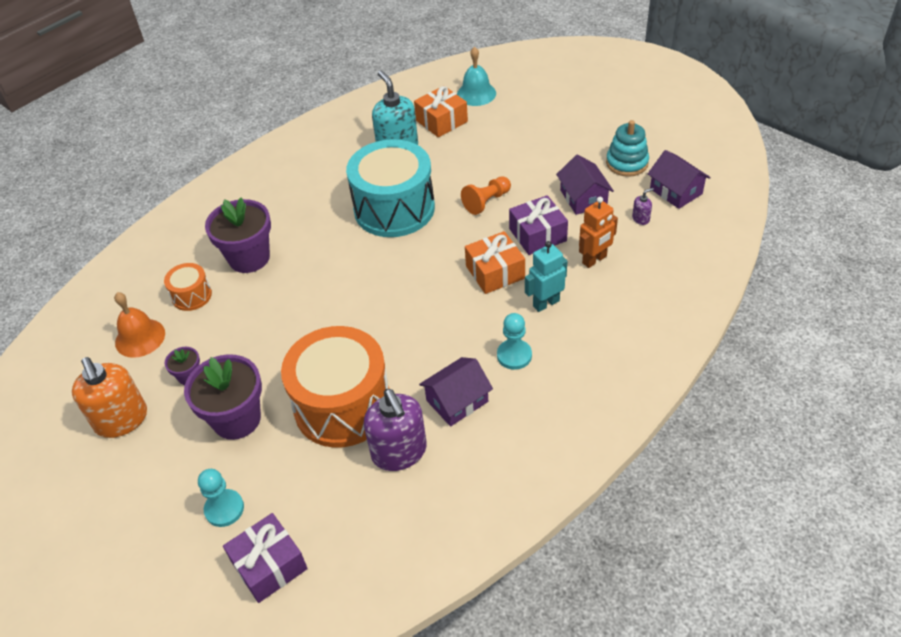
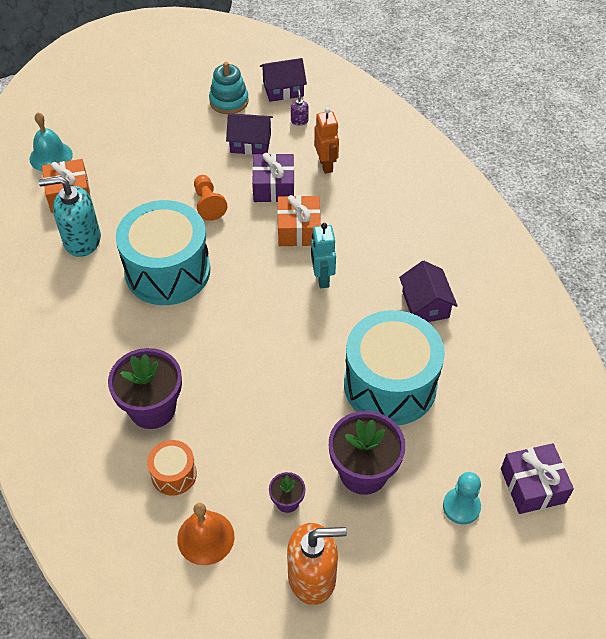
camera: 70 degrees left, 5 degrees up
orange drum [281,326,389,448] -> turquoise drum [344,310,445,425]
purple soap dispenser [364,389,427,471] -> none
turquoise pawn [497,313,532,370] -> none
turquoise robot [525,241,567,312] -> turquoise robot moved to [311,223,336,288]

